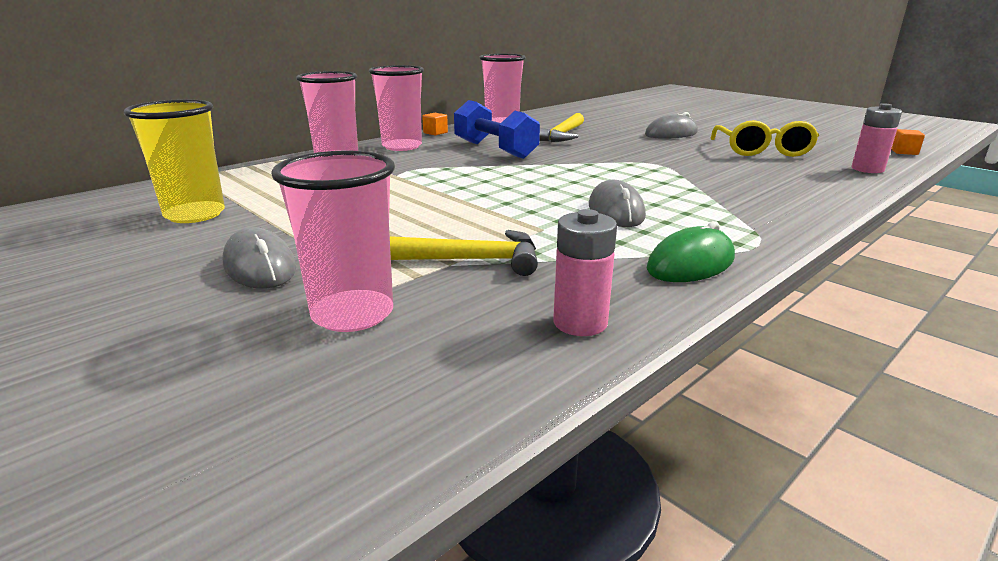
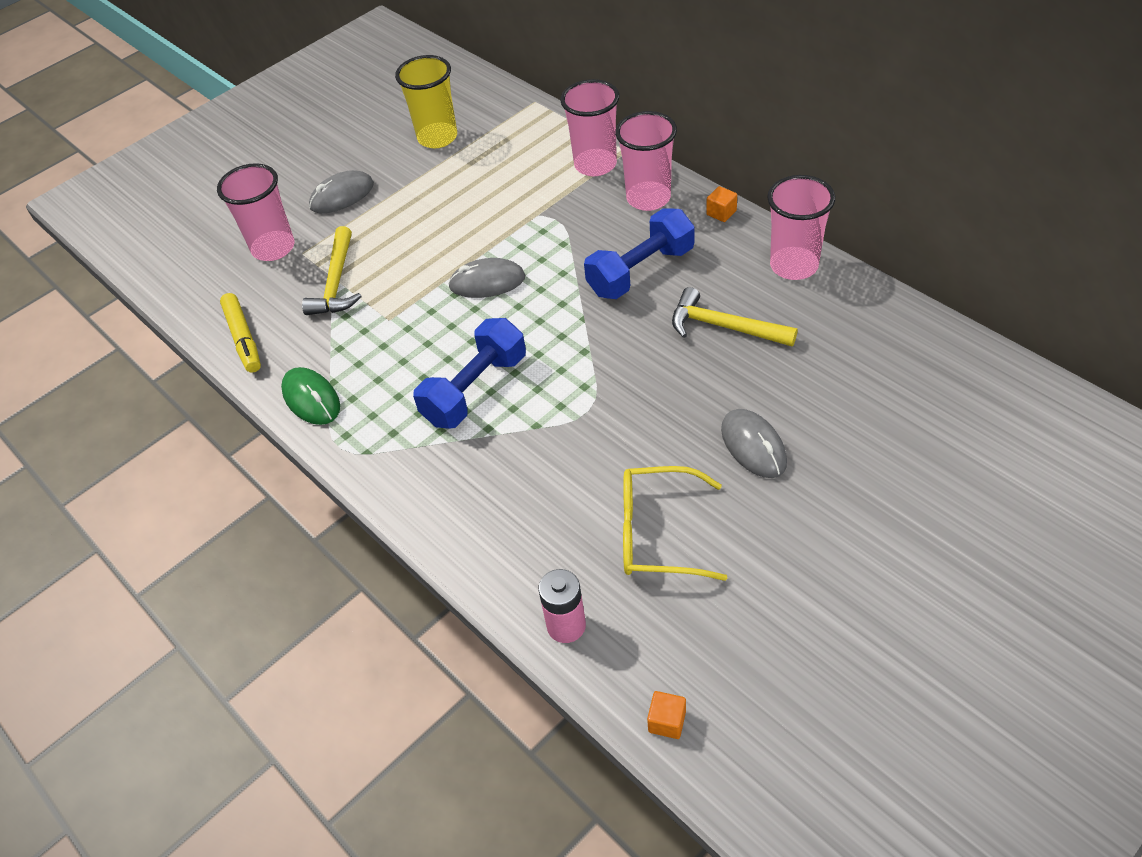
camera: 95 degrees right, 25 degrees up
pink battery [553,209,617,336] -> yellow marker [220,293,261,373]
grey mouse [589,180,646,227] -> grey mouse moved to [448,258,525,298]
none -> blue dumbbell [413,318,526,429]

